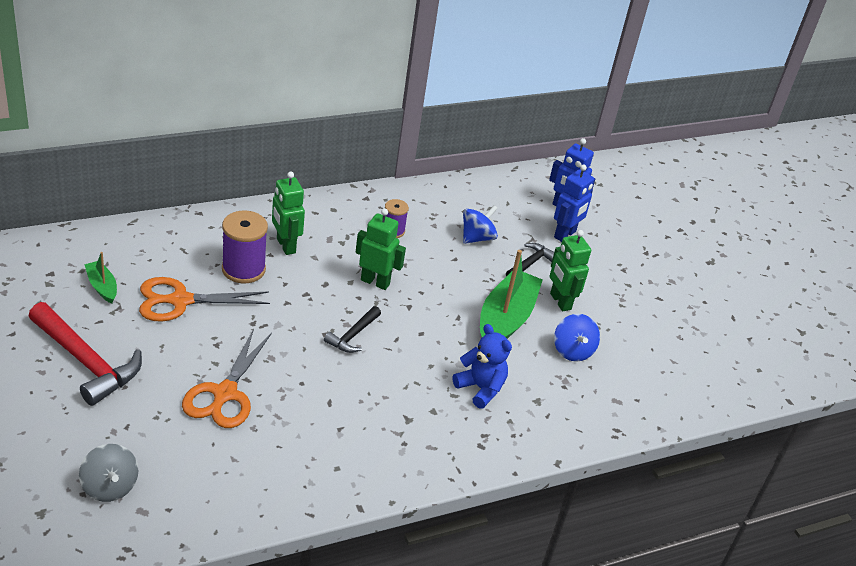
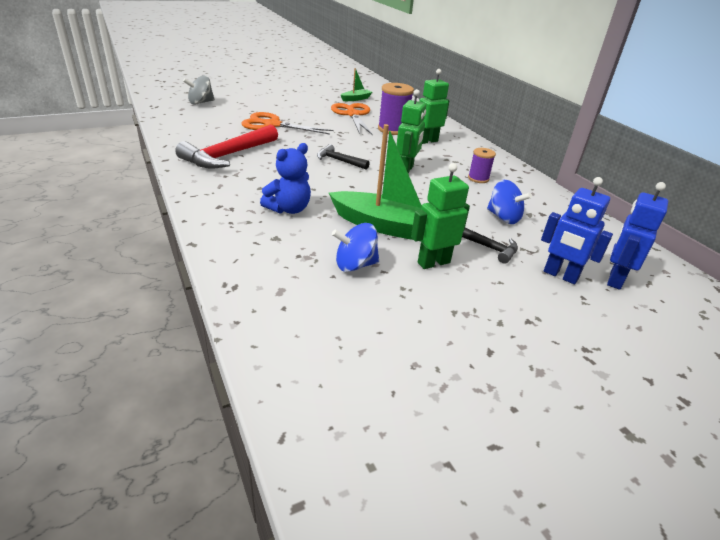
camera: 90 degrees right, 5 degrees down
red hammer [29,302,142,406] -> red hammer moved to [175,124,278,169]

